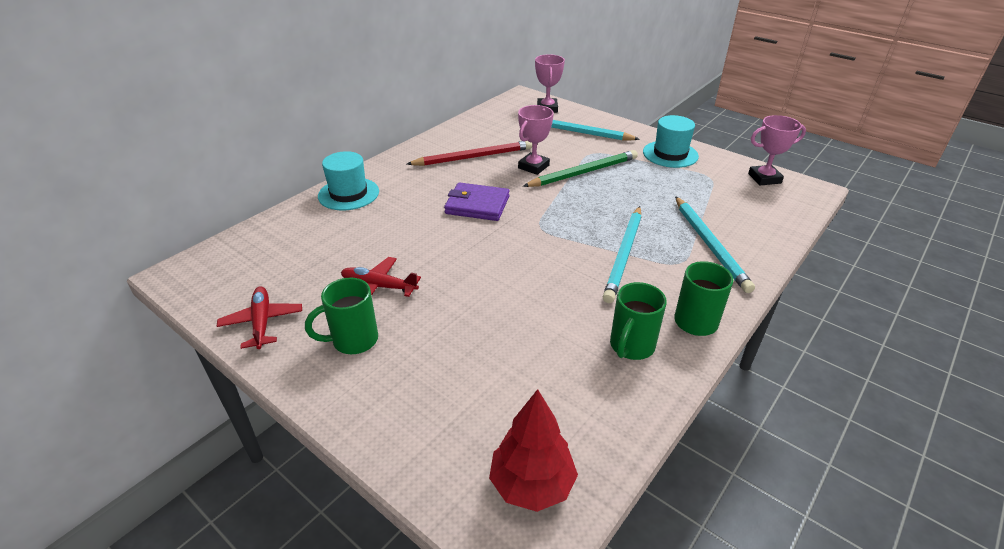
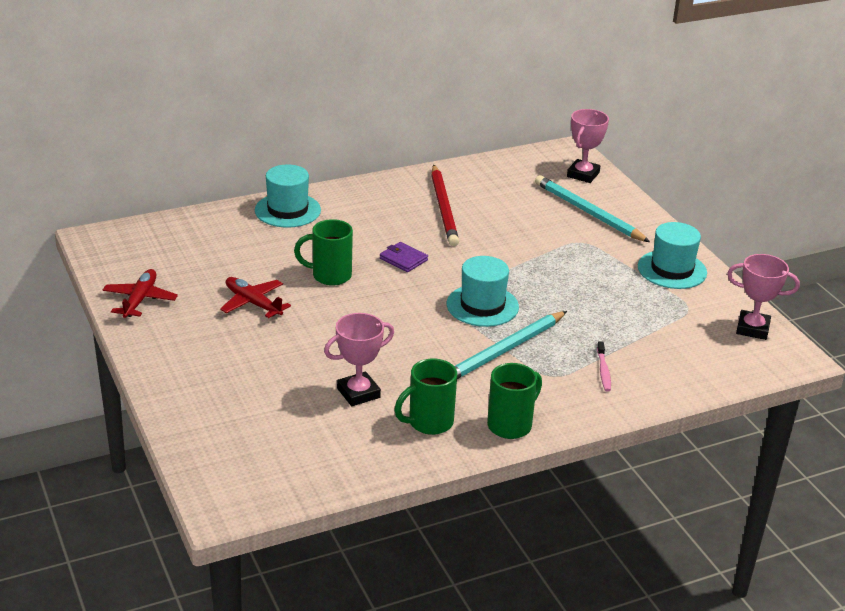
camera: 25 degrees right, 5 degrees down
green mug [305,278,378,354] -> green mug moved to [294,219,353,286]
red pencil [407,141,532,166] -> red pencil turned 75 degrees clockwise [431,165,459,247]
purple wallet [444,182,510,221] -> purple wallet [380,242,428,272], size x0.61
red tree [489,389,578,512] -> none
pink trophy [518,105,554,175] -> pink trophy moved to [324,313,394,406]
green pencil [523,150,638,187] -> none
turquoise pencil [675,196,755,293] -> pink toothbrush [597,341,611,391]
none -> turquoise hat [447,256,519,327]

